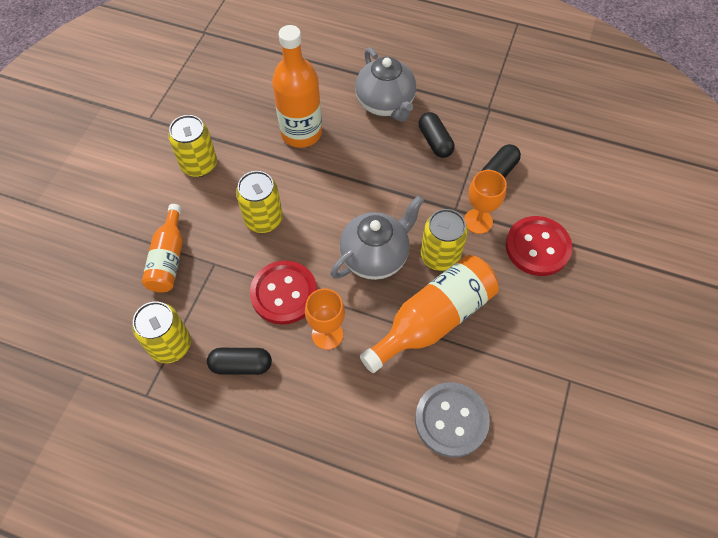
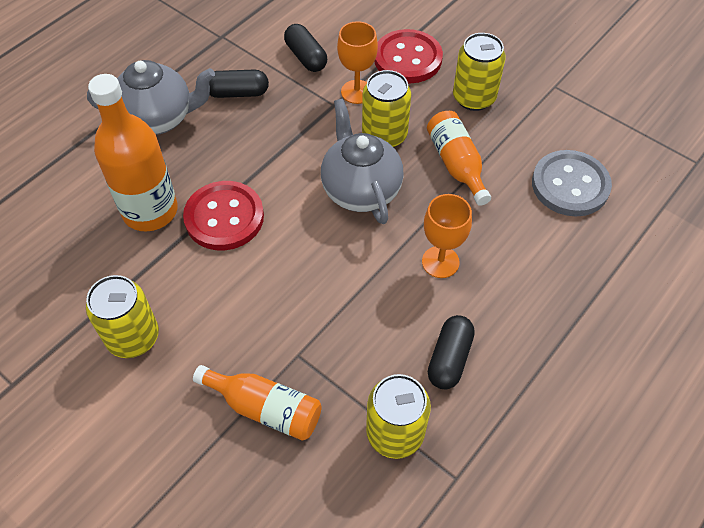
camera: 70 degrees left, 5 degrees down
yellow can [236,171,283,233] -> yellow can moved to [453,33,506,111]
red button [250,260,317,325] -> red button moved to [183,181,264,250]
orange bottle [360,255,499,373] -> orange bottle [427,111,491,206], size x0.63

